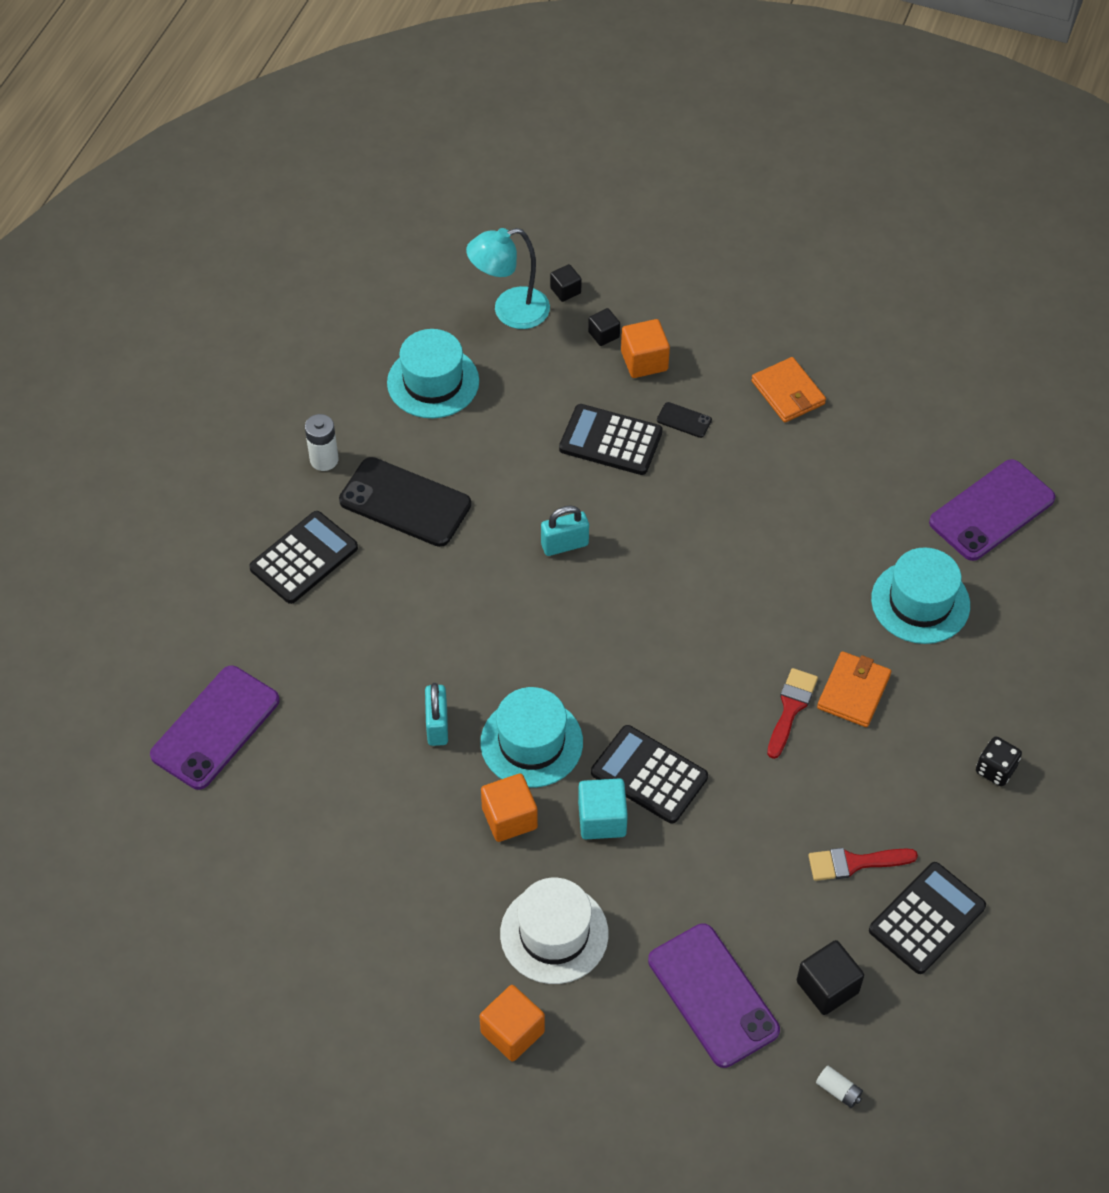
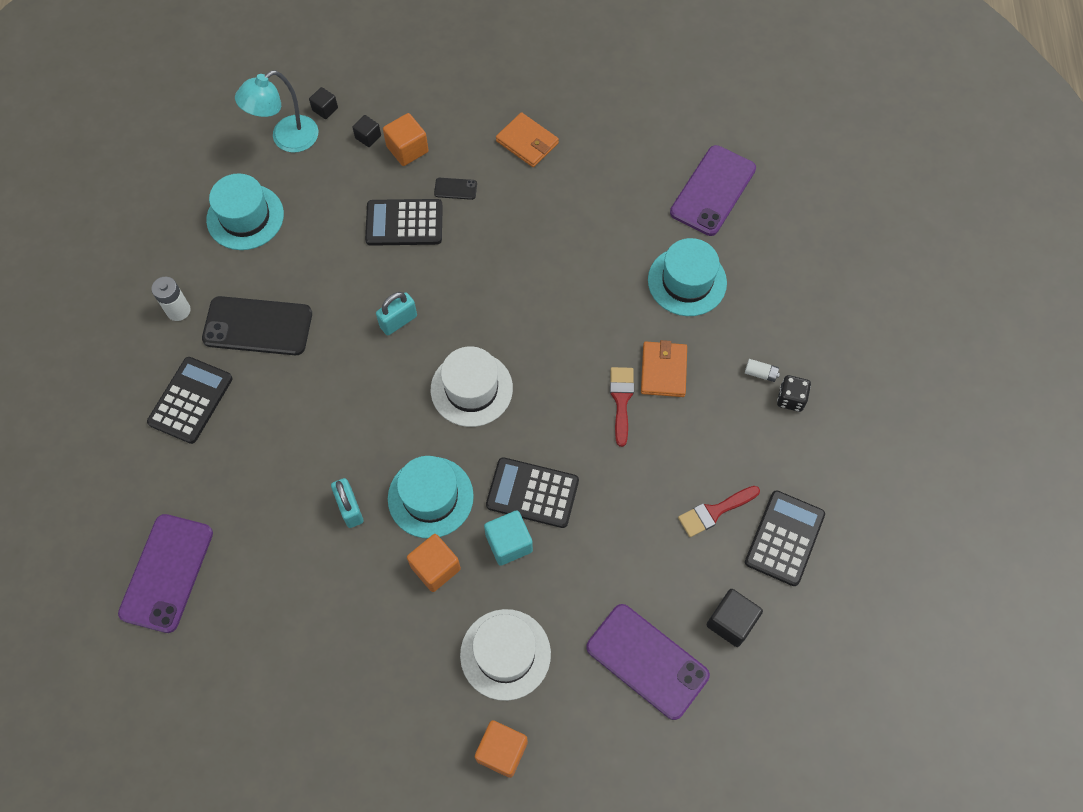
camera: 20 degrees left, 10 degrees up
white battery [816,1066,863,1108] -> white battery moved to [745,359,780,382]
none -> white hat [431,346,513,427]

